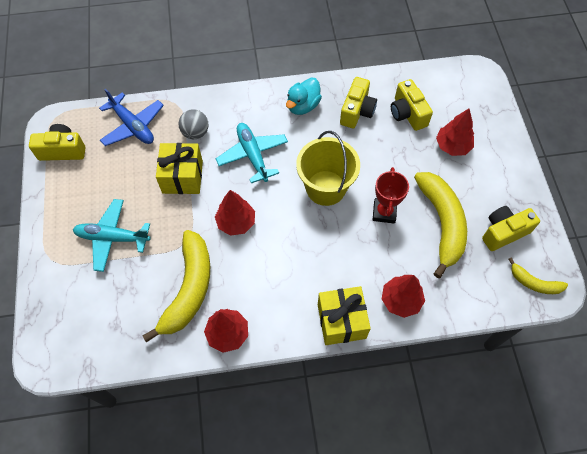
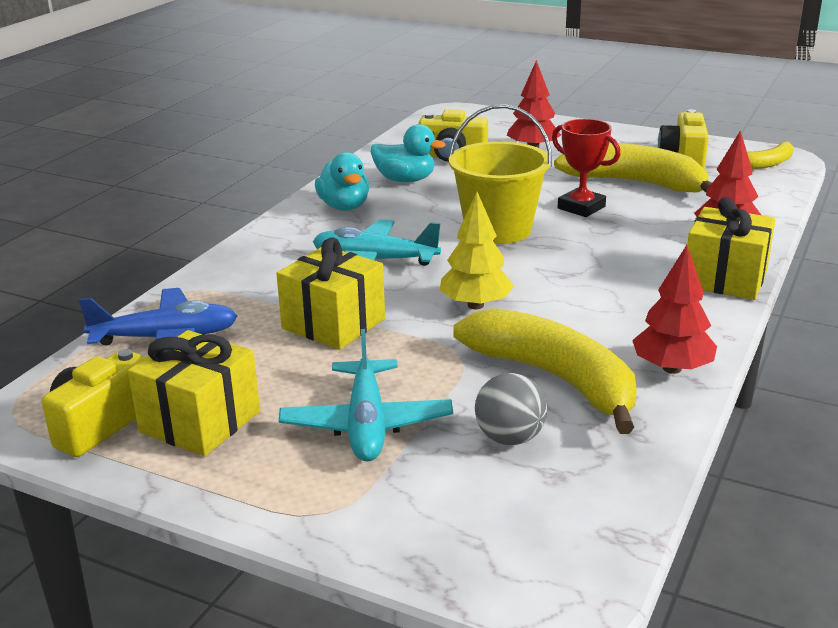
camera: 55 degrees left, 35 degrees down
turquoise plane [73,199,150,272] -> turquoise plane turned 45 degrees counterclockwise [278,329,453,461]
grey ball [179,109,208,139] -> grey ball moved to [475,373,547,445]
red tree [215,190,255,236] -> yellow tree [439,192,514,309]
yellow camera [340,77,377,128] -> turquoise duck [371,124,446,182]
none -> yellow gift [128,330,260,457]

